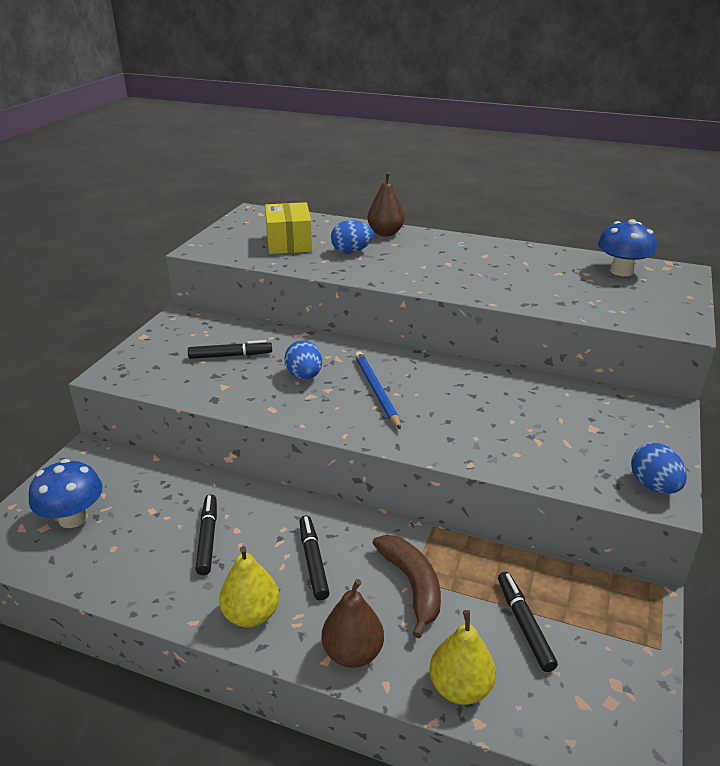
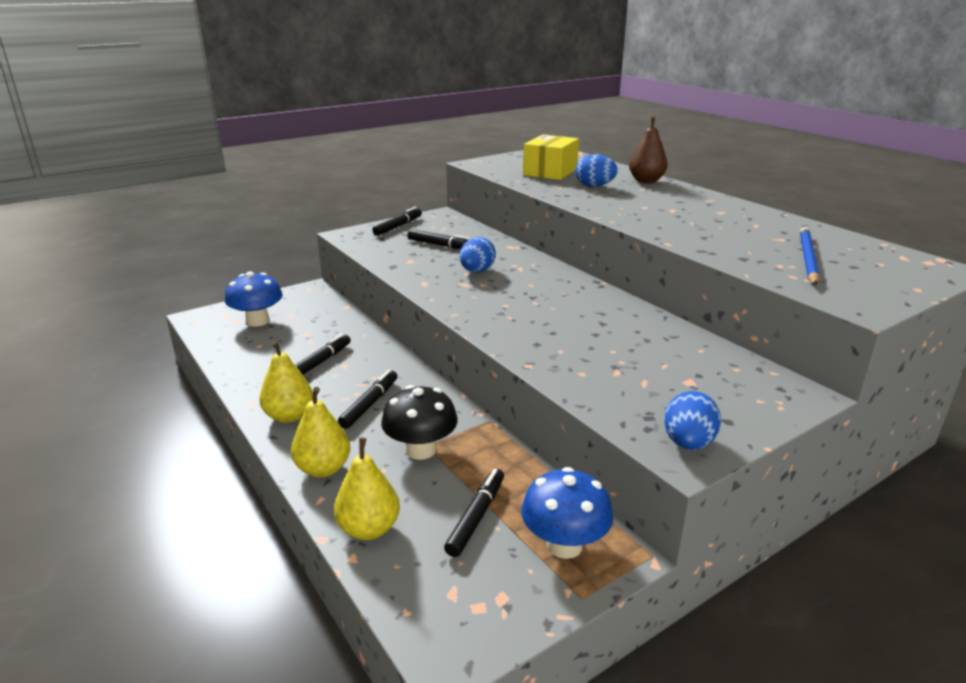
camera: 35 degrees right, 5 degrees down
brown pear [322,579,384,668] -> yellow pear [291,387,350,478]
blue pencil [355,351,401,430] -> blue pencil moved to [800,227,819,285]
brown banana [373,535,441,638] -> black mushroom [381,385,458,460]
blue mushroom [598,219,657,276] -> blue mushroom moved to [521,467,613,559]
none -> black marker [372,207,422,236]

